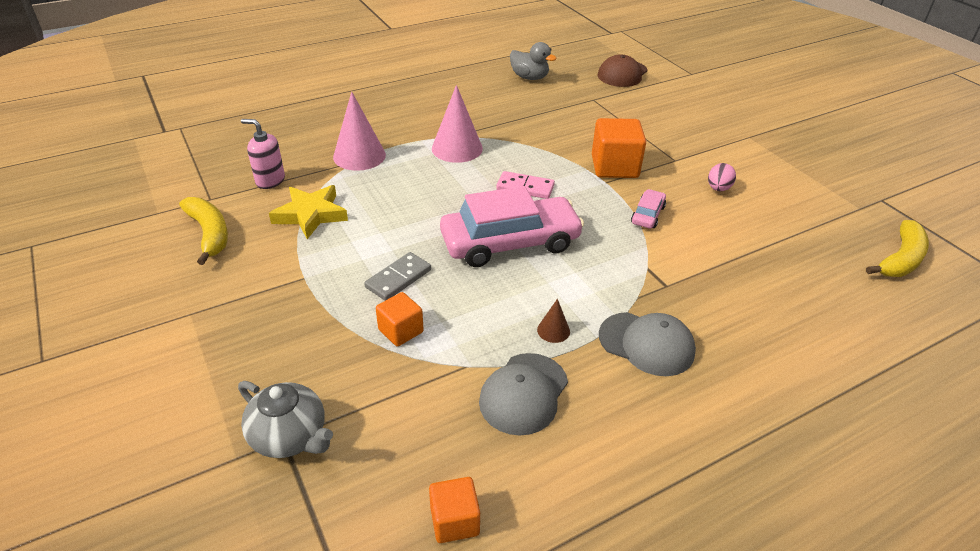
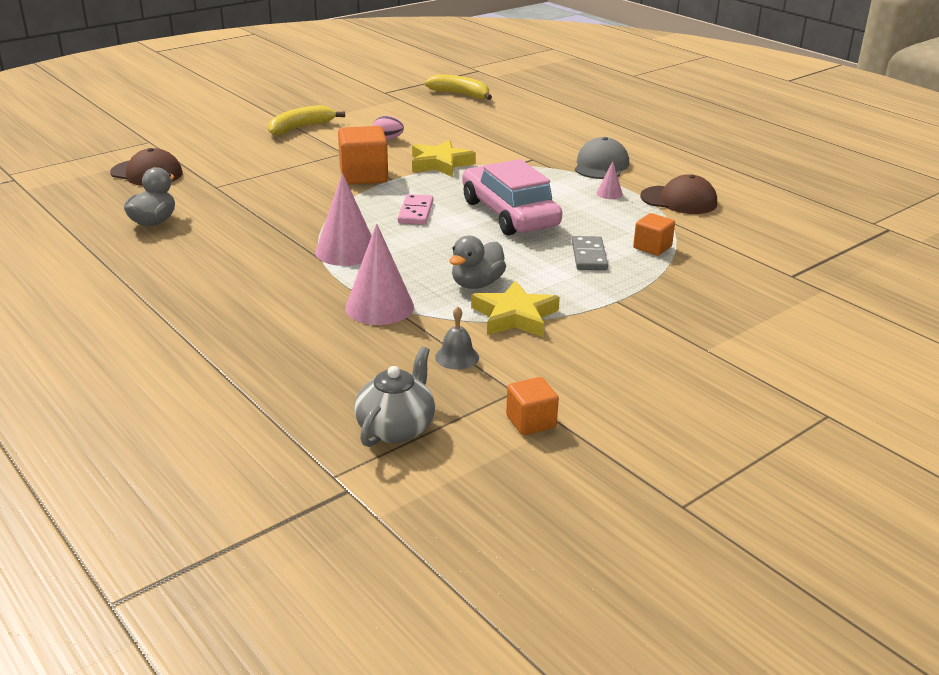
camera: 100 degrees left, 10 degrees down
yellow banana [179,197,228,265] -> yellow banana moved to [268,105,345,136]
grey teapot [238,381,333,458] -> grey teapot moved to [354,346,435,447]
pink soap dispenser [241,119,285,189] -> grey bell [435,306,479,370]
grey domino [364,252,431,301] -> grey domino turned 60 degrees clockwise [572,236,608,270]
orange cube [429,477,480,543] -> orange cube moved to [506,377,559,435]
grey cap [479,353,568,436] -> brown cap [640,174,717,214]
brown cone [537,299,570,343] -> pink cone [597,161,623,199]
pink car [631,189,666,228] -> yellow star [412,140,476,177]
none -> grey duck [450,235,506,289]

